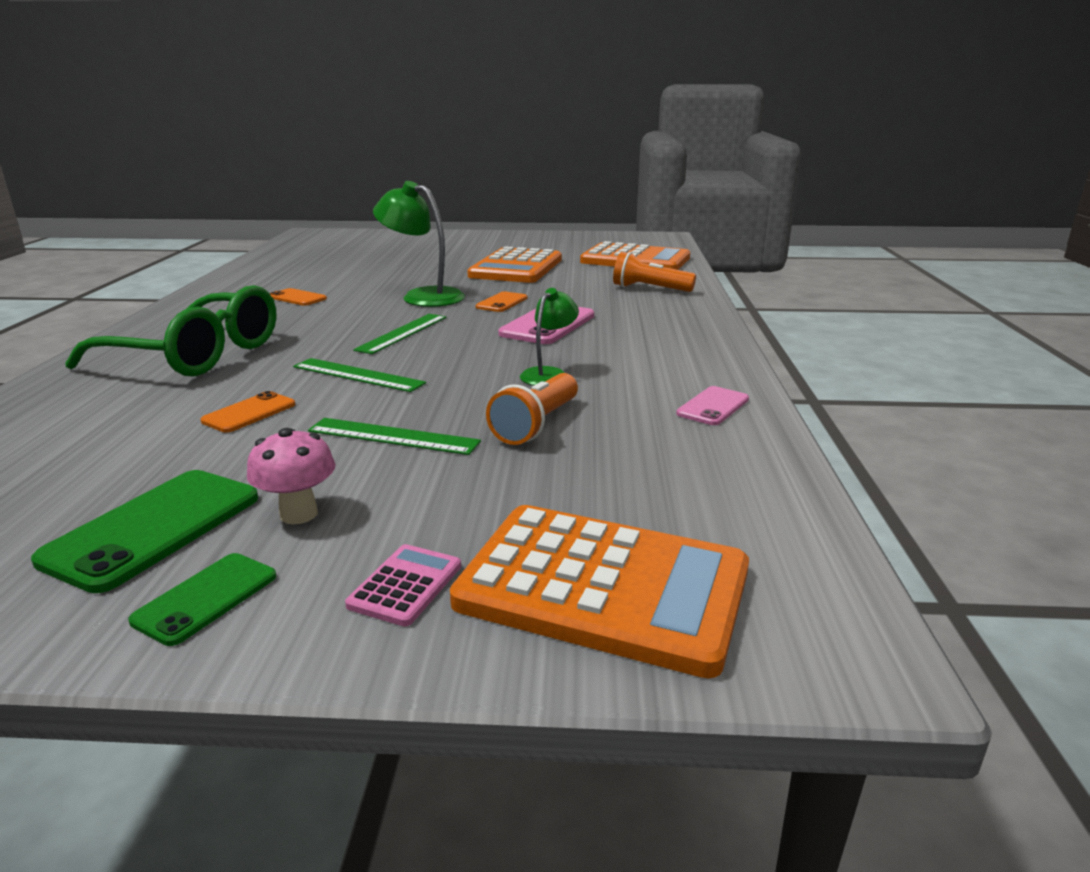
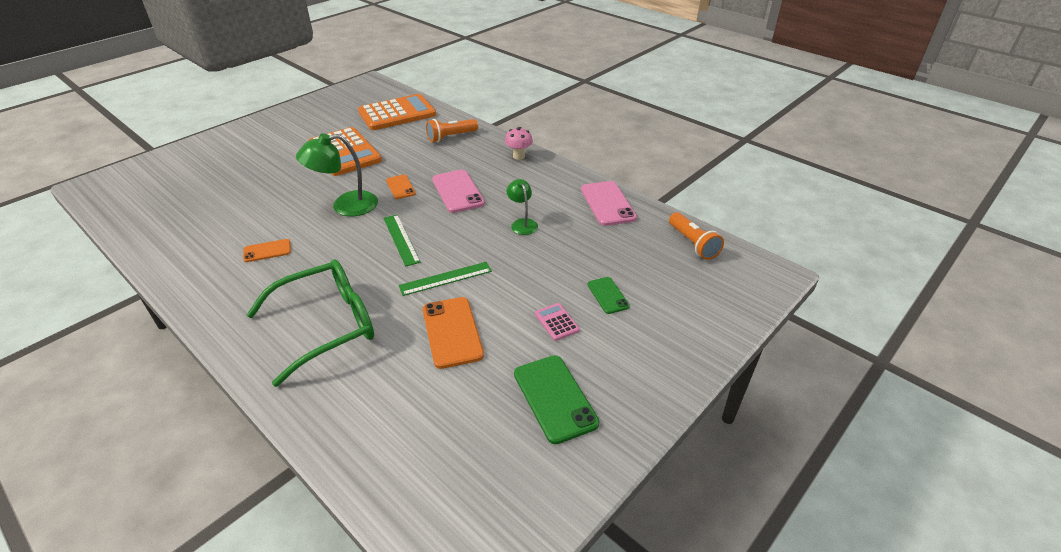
camera: 50 degrees left, 15 degrees up
green phone [128,553,276,646] -> green phone moved to [587,277,630,314]
orange phone [200,391,295,433] -> orange phone [423,297,484,369], size x1.72
pink mushroom [247,428,336,524] -> pink mushroom moved to [505,127,533,160]
green ruler [308,418,481,455] -> none
pink calculator [345,544,461,626] -> pink calculator moved to [535,303,580,341]
orange calculator [450,505,749,678] -> none
orange flashlight [486,373,578,445] -> orange flashlight moved to [669,212,724,260]
pink phone [676,386,749,425] -> pink phone [581,181,637,226], size x1.72

